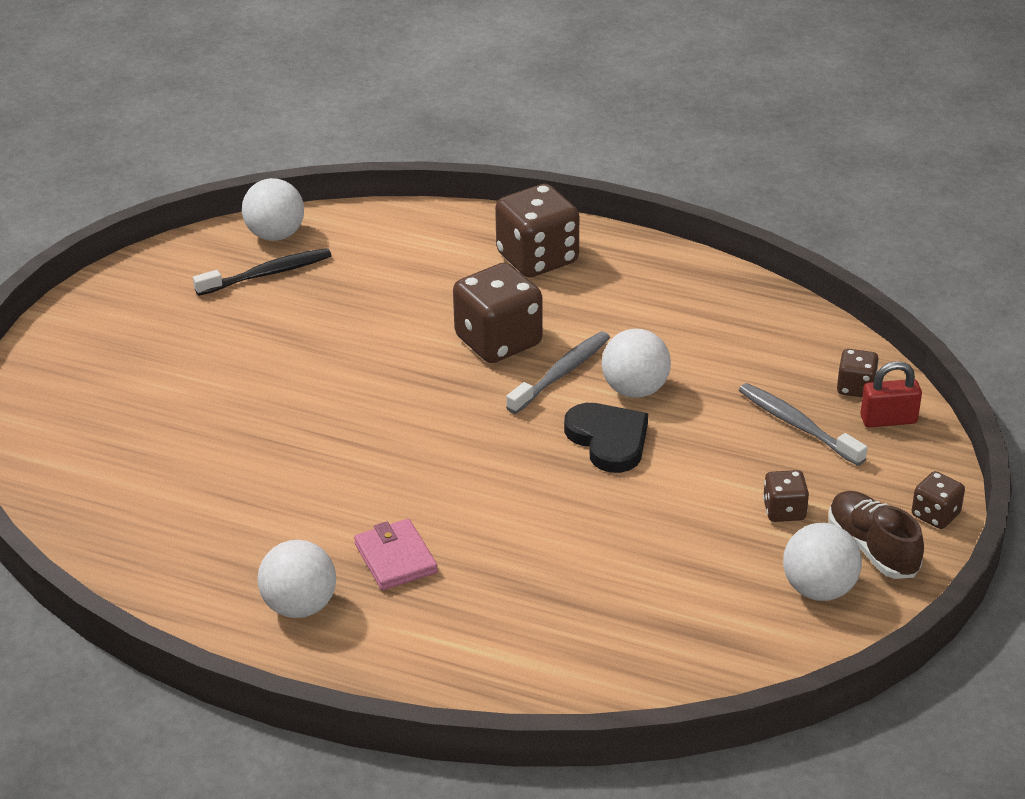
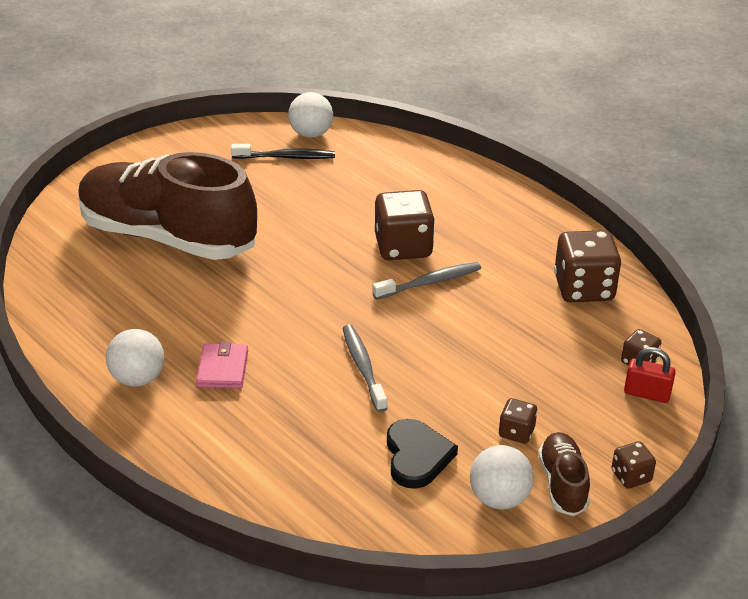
camera: 25 degrees right, 0 degrees up
brown dice [495,184,579,277] -> brown dice moved to [554,230,621,302]
black heart [564,403,648,473] -> black heart moved to [387,419,458,489]
white ball [602,329,671,398] -> none
grey toothbrush [739,383,868,466] -> grey toothbrush moved to [343,325,388,412]
none -> brown shoe [78,152,257,260]

